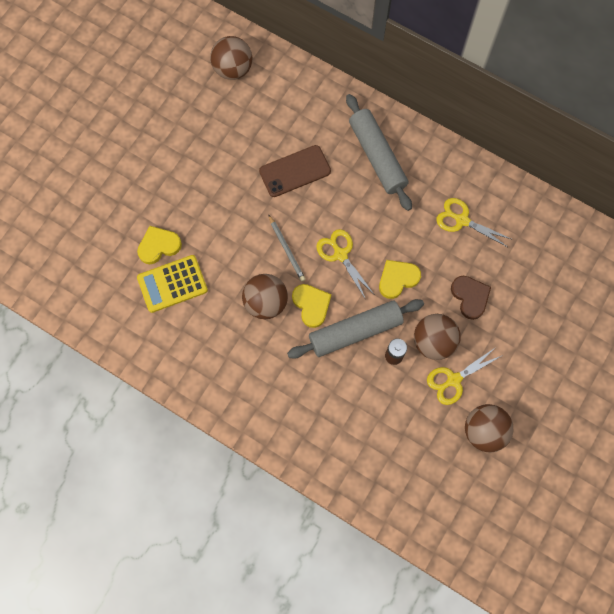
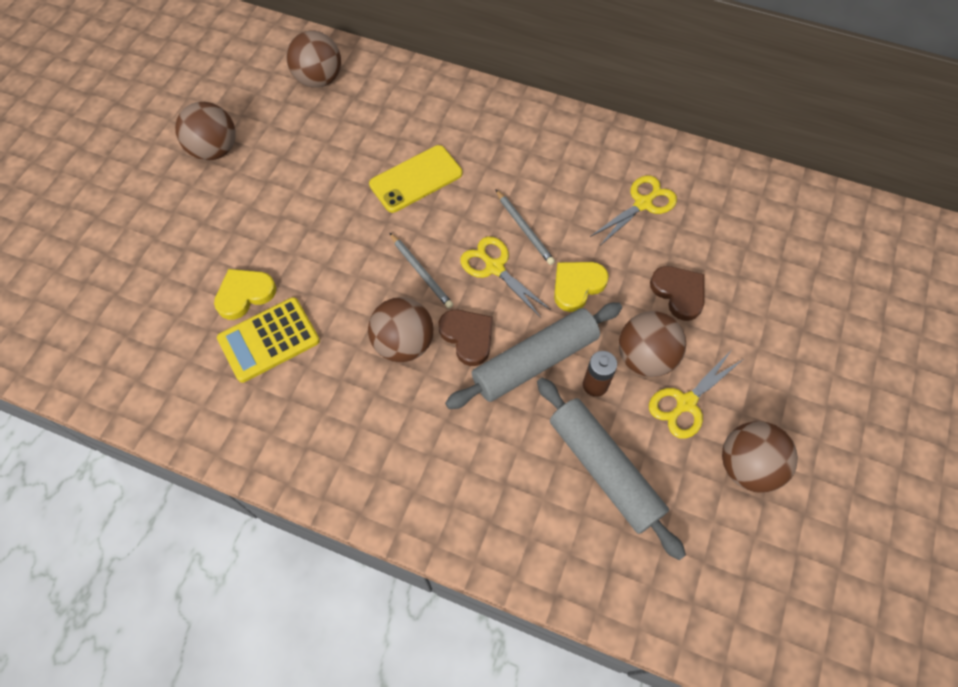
camera: 10 degrees left, 10 degrees down
brown phone [259,145,331,197] -> yellow phone [369,145,462,213]
yellow heart [292,284,331,328] -> brown heart [439,310,493,366]
grey rolling pin [346,94,412,211] -> grey rolling pin moved to [537,377,686,560]
yellow scissors [436,198,513,248] -> yellow scissors turned 120 degrees clockwise [590,175,677,246]
none -> brown ball [175,102,236,161]
none -> grey pencil [495,189,555,265]

